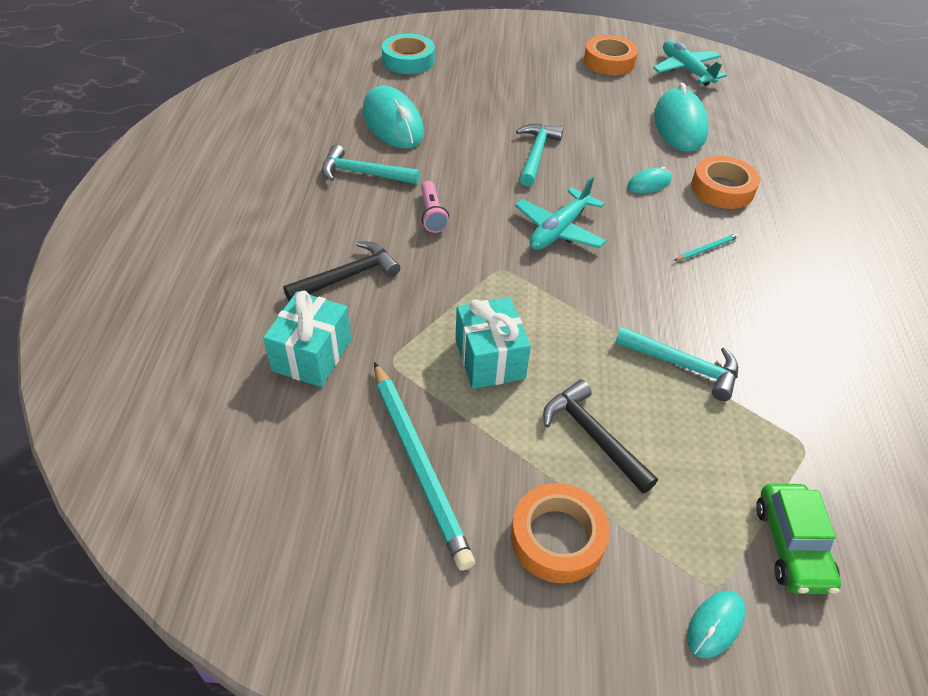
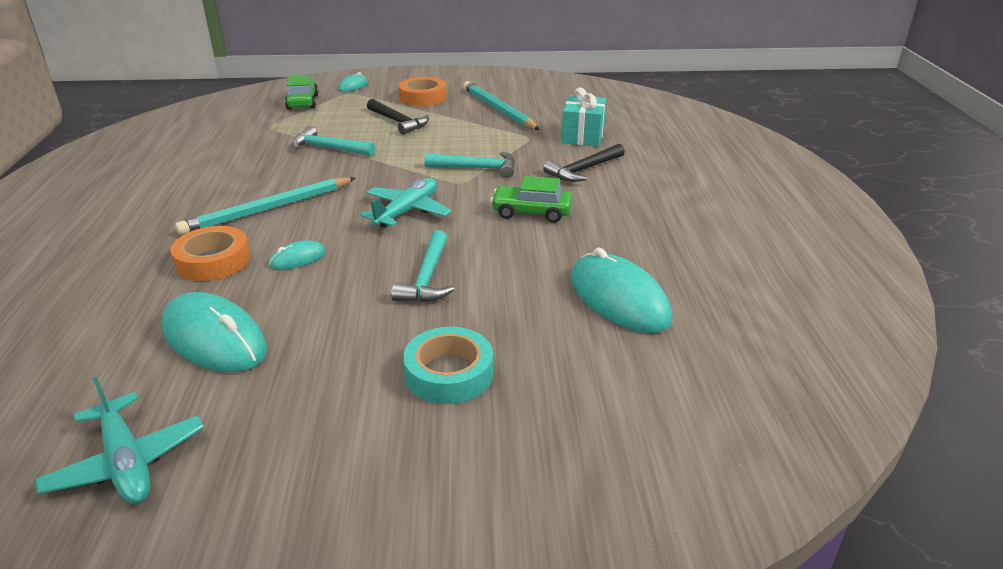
camera: 175 degrees right, 15 degrees down
turquoise hammer [322,145,420,184] -> turquoise hammer moved to [424,152,515,178]
turquoise tape [382,34,435,74] -> turquoise tape moved to [403,327,493,404]
pink flashlight [421,181,449,233] -> green car [491,176,572,223]
turquoise gift [455,297,531,389] -> none
orange tape [584,35,638,75] -> none
turquoise mouse [654,83,708,152] -> turquoise mouse turned 45 degrees counterclockwise [161,292,267,372]
turquoise pencil [674,233,739,261] -> turquoise pencil [175,177,355,235], size x2.38

